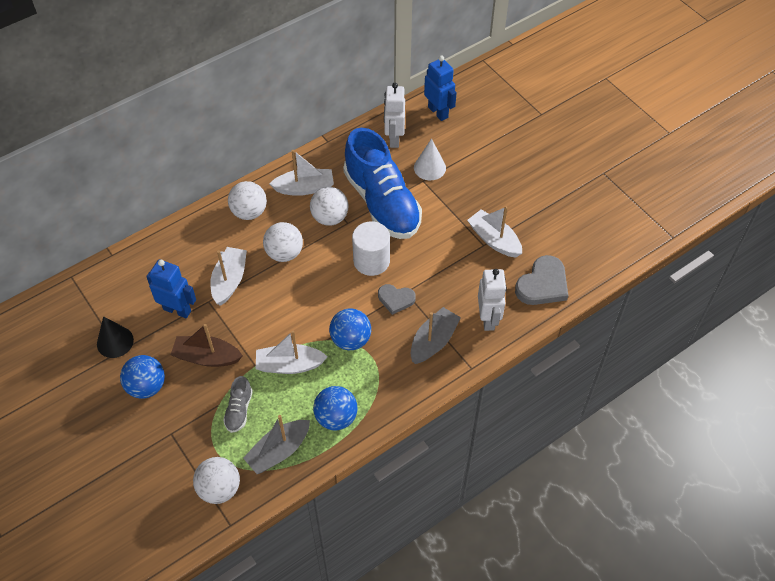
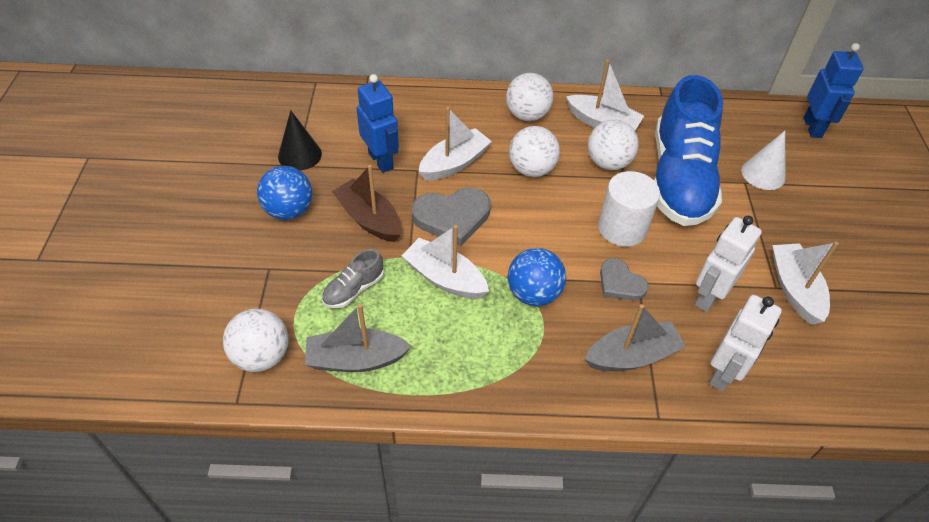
camera: 35 degrees right, 5 degrees down
blue ball [313,386,358,430] -> none
white robot [384,83,405,148] -> white robot moved to [695,216,762,312]
grey heart [515,255,568,305] -> grey heart moved to [412,188,491,246]

